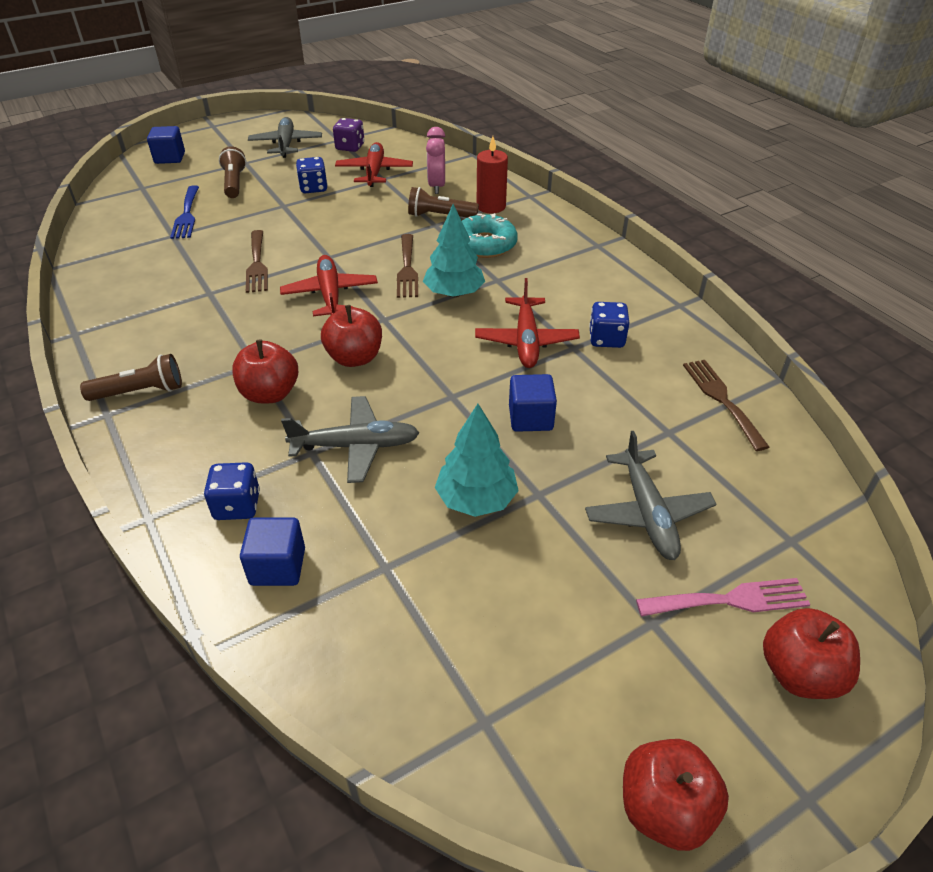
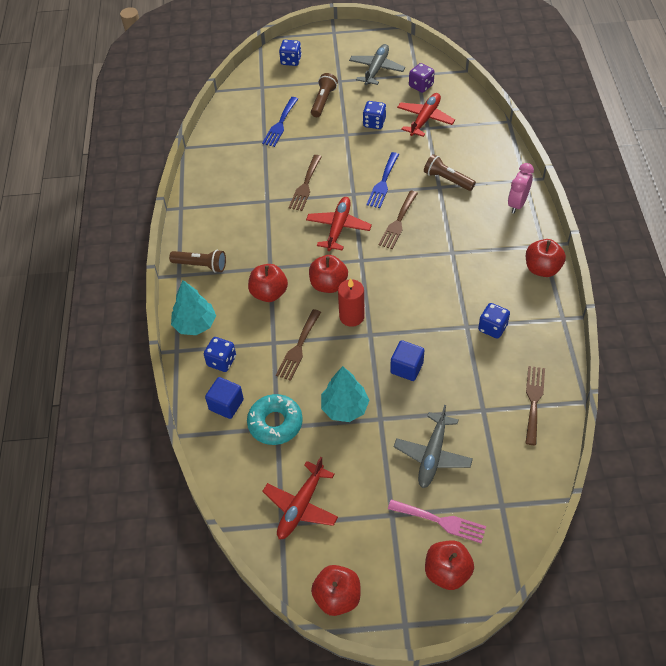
camera: 30 degrees right, 10 degrees up
blue cube [147,126,185,164] -> blue dice [279,40,302,66]
grey plane [281,396,420,483] -> brown fork [276,309,321,381]
turquoise tree [423,204,485,297] -> turquoise tree moved to [171,280,216,335]
pink clock [426,127,445,194] -> pink clock moved to [508,163,534,214]
turquoise donut [462,213,518,258] -> turquoise donut moved to [247,394,303,445]
red plane [475,278,580,368] -> red plane moved to [262,457,338,539]
red candle [477,136,508,213] -> red candle moved to [338,278,365,327]
none -> blue fork [366,152,399,208]
none -> red apple [526,239,566,277]

